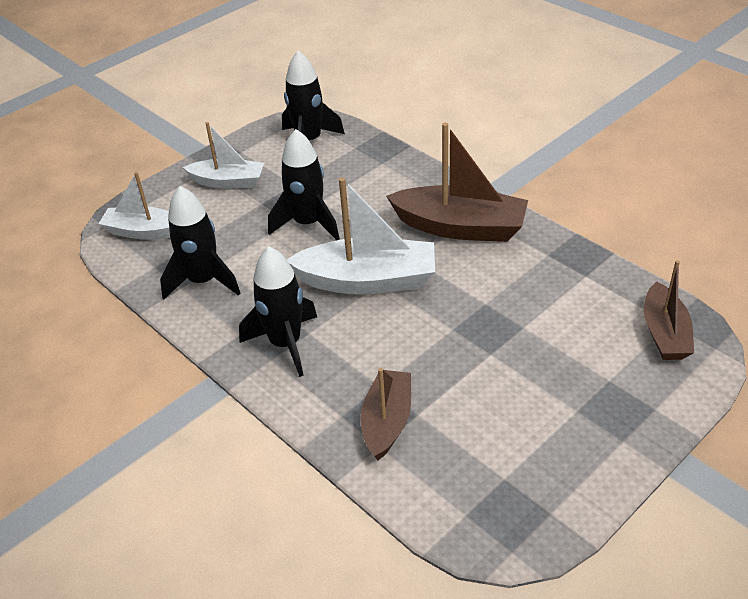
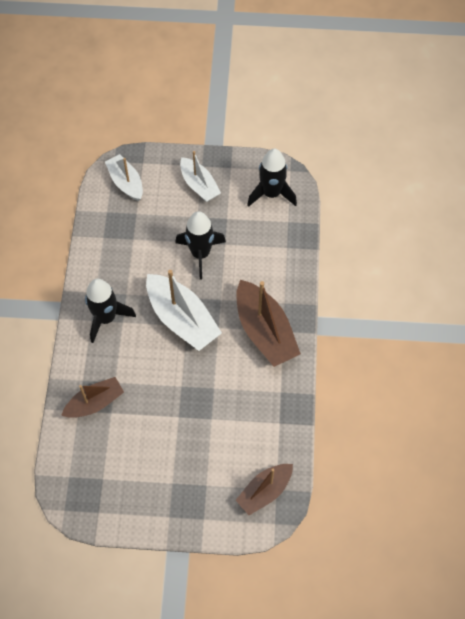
camera: 45 degrees right, 20 degrees up
black rocket [160,186,241,300] -> none

